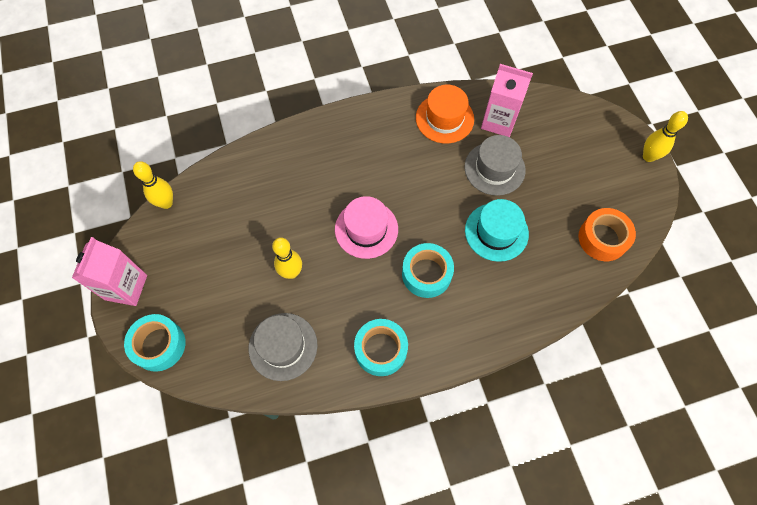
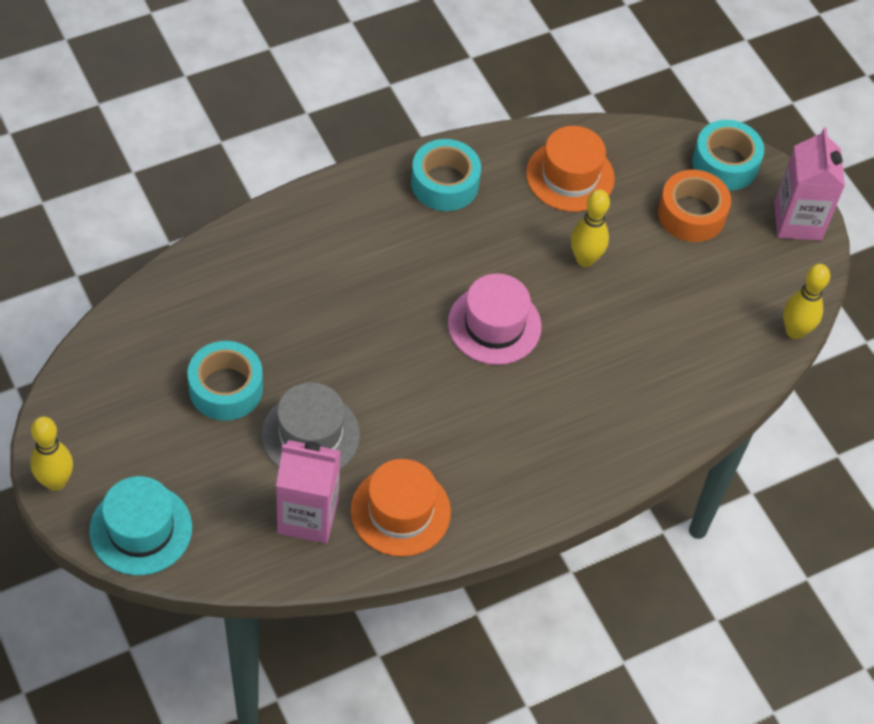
camera: 165 degrees right, 10 degrees down
grey hat [249,313,318,381] -> orange hat [526,126,615,212]
turquoise tape [402,243,454,298] -> turquoise tape moved to [187,341,263,421]
turquoise hat [465,199,529,262] -> turquoise hat moved to [89,476,192,575]
orange tape [578,208,636,261] -> orange tape moved to [658,170,731,242]

